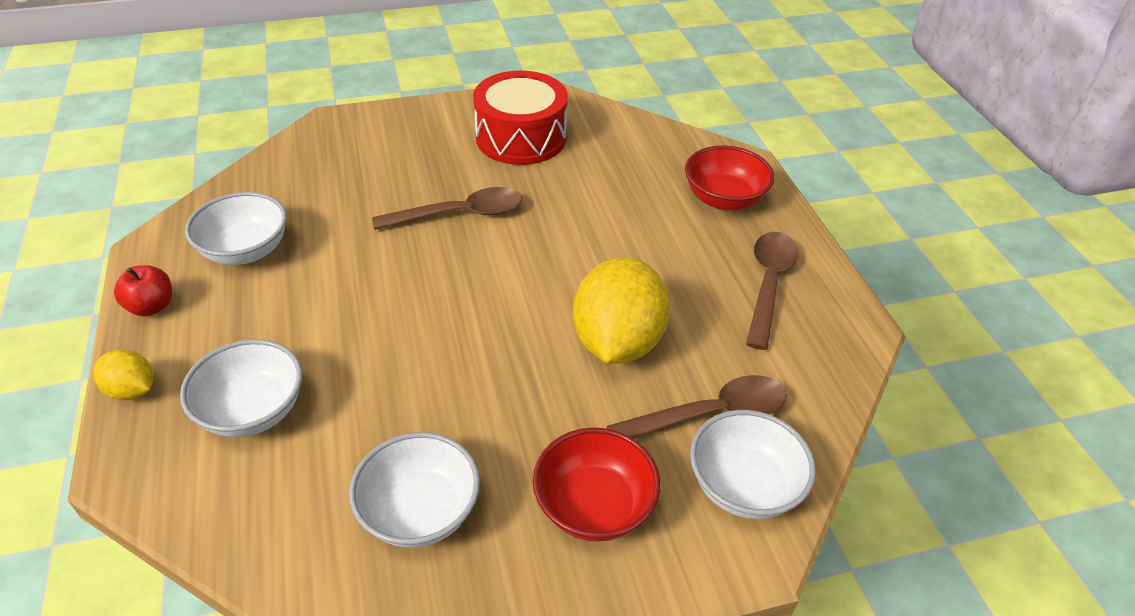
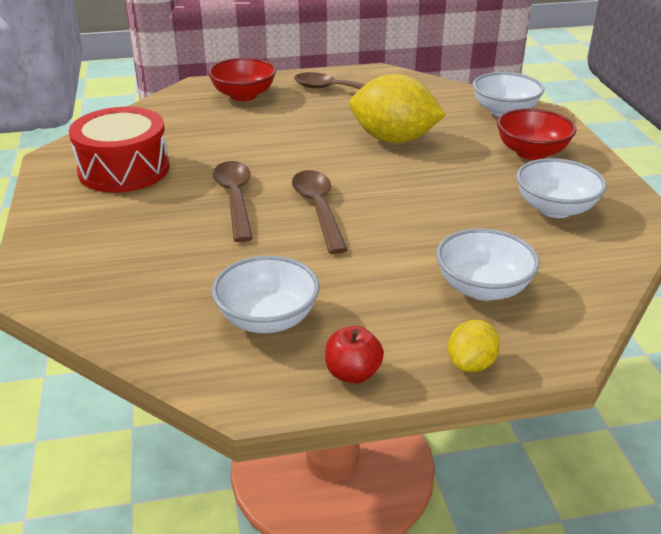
camera: 85 degrees left, 10 degrees down
brown spoon [607,375,787,438] -> brown spoon moved to [292,170,347,254]

